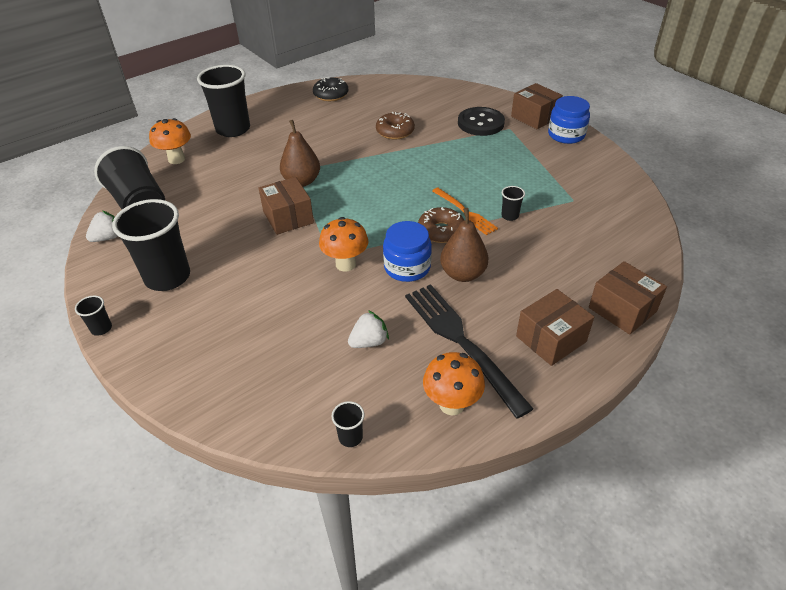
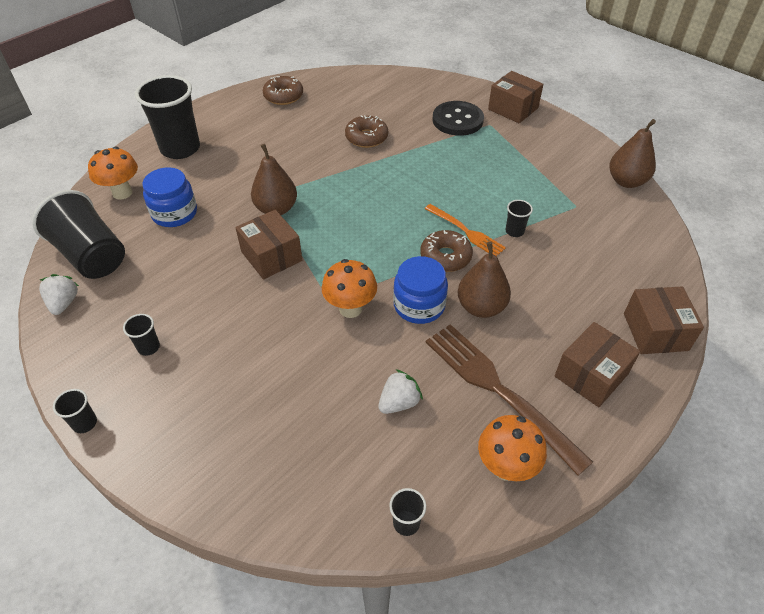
camera: 10 degrees left, 5 degrees up
white strawberry [86,211,118,242] -> white strawberry turned 45 degrees counterclockwise [39,274,79,315]
black cup [112,199,190,291] -> black cup [123,314,160,356], size x0.42
black donut [313,77,348,101] -> brown donut [263,76,303,105]
black fork [405,284,534,419] -> brown fork [426,324,593,476]
blue jar [548,96,590,144] -> blue jar moved to [142,168,197,227]
brown box [589,261,667,335] -> brown box turned 45 degrees clockwise [624,286,704,354]
none -> brown pear [609,119,656,188]

